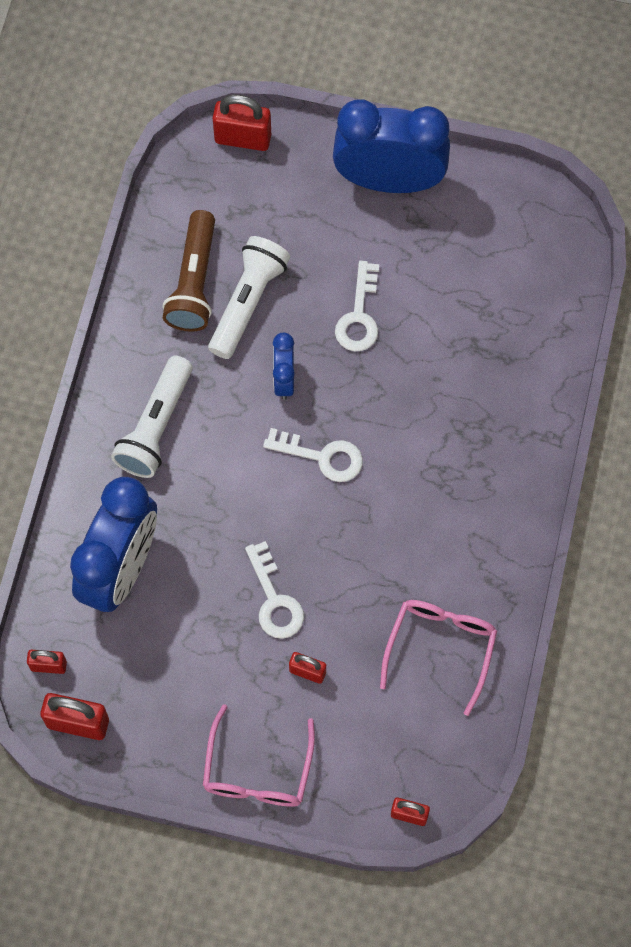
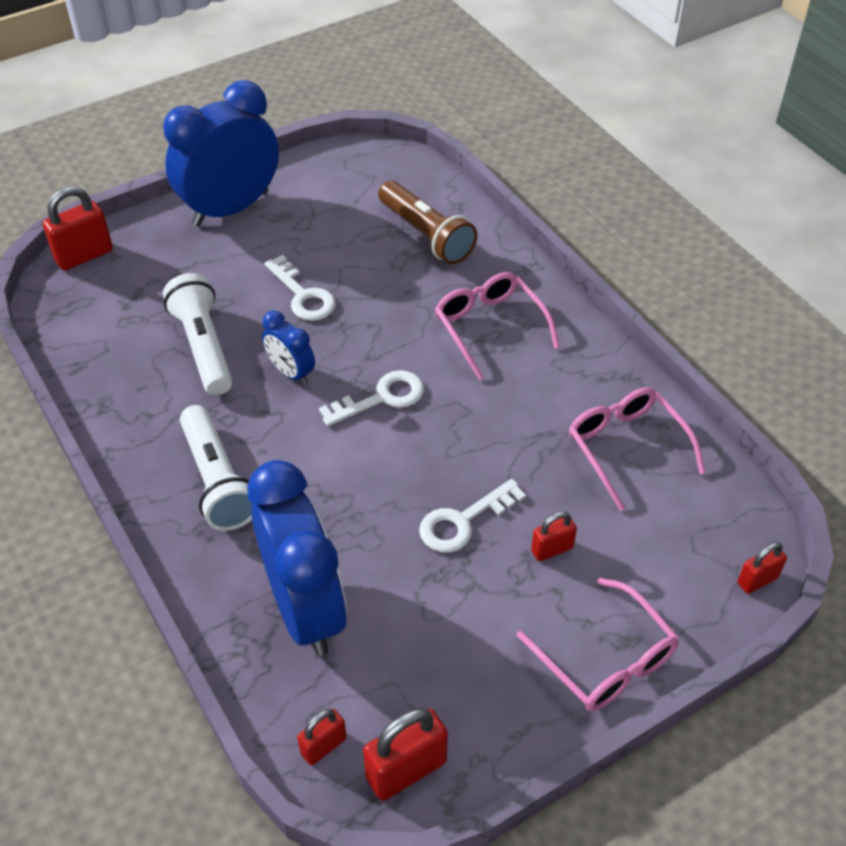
camera: 45 degrees left, 20 degrees down
brown flashlight [163,210,215,332] -> brown flashlight moved to [378,181,477,264]
white key [245,541,304,639] -> white key turned 120 degrees clockwise [419,479,526,552]
none -> pink glasses [435,272,560,380]

